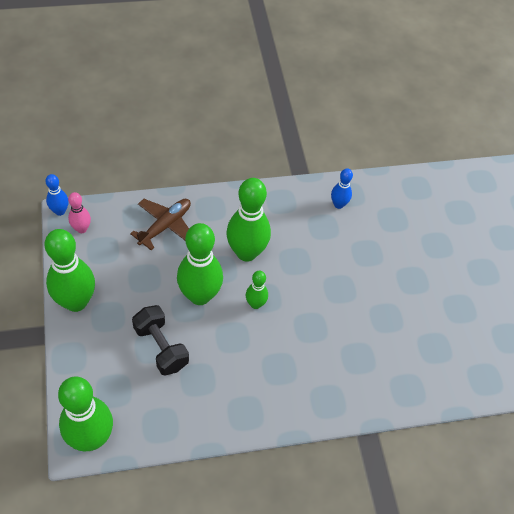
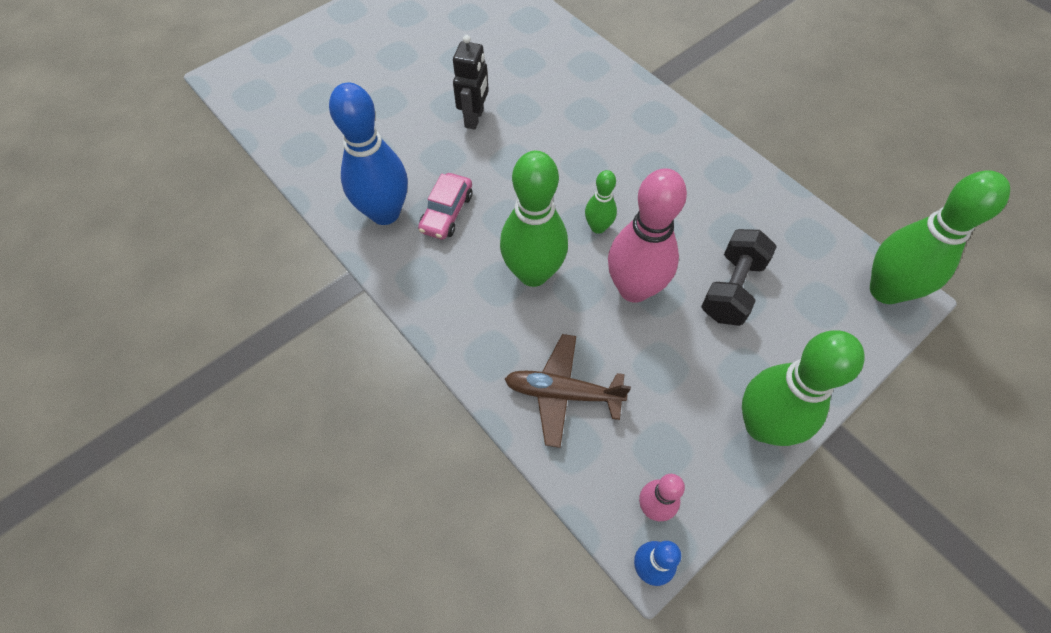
camera: 115 degrees left, 5 degrees up
green bowling pin [177,223,223,305] -> pink bowling pin [608,168,687,303]
blue bowling pin [331,168,353,209] -> blue bowling pin [329,83,408,225], size x1.99
none -> pink car [418,173,472,239]
none -> black robot [453,35,489,130]

